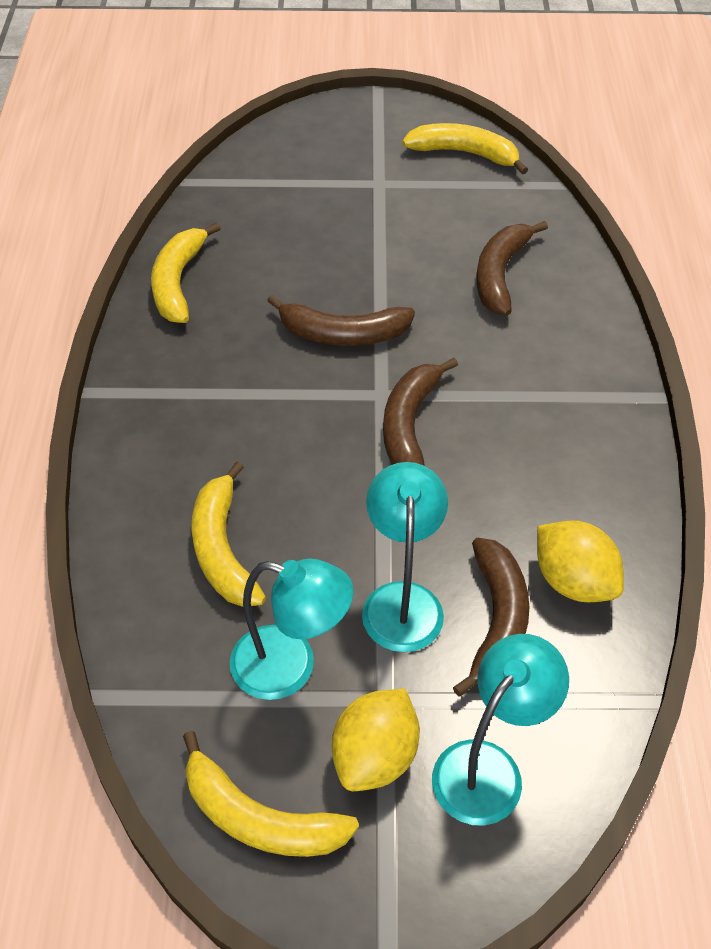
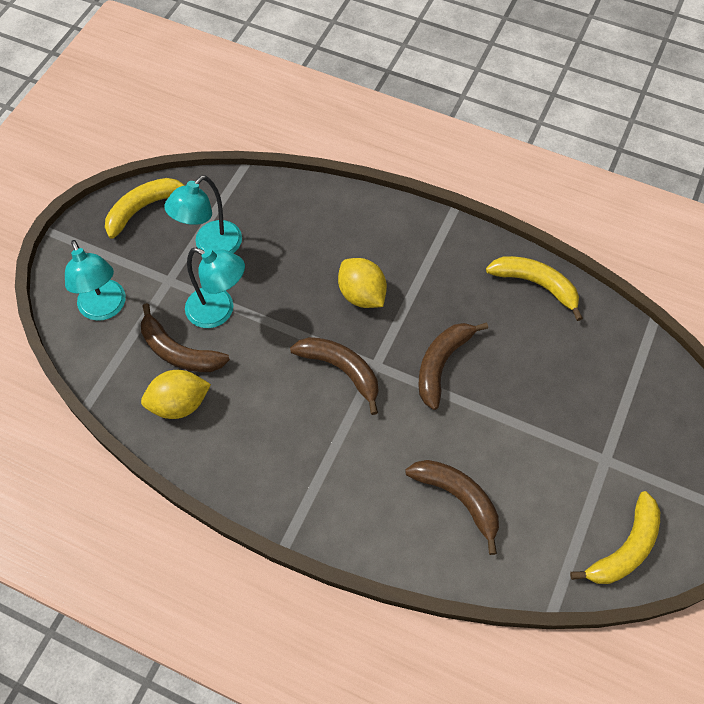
camera: 115 degrees right, 10 degrees up
yellow banana [192,462,266,607] -> none
yellow lemon [332,689,420,791] -> yellow lemon moved to [338,258,387,308]

